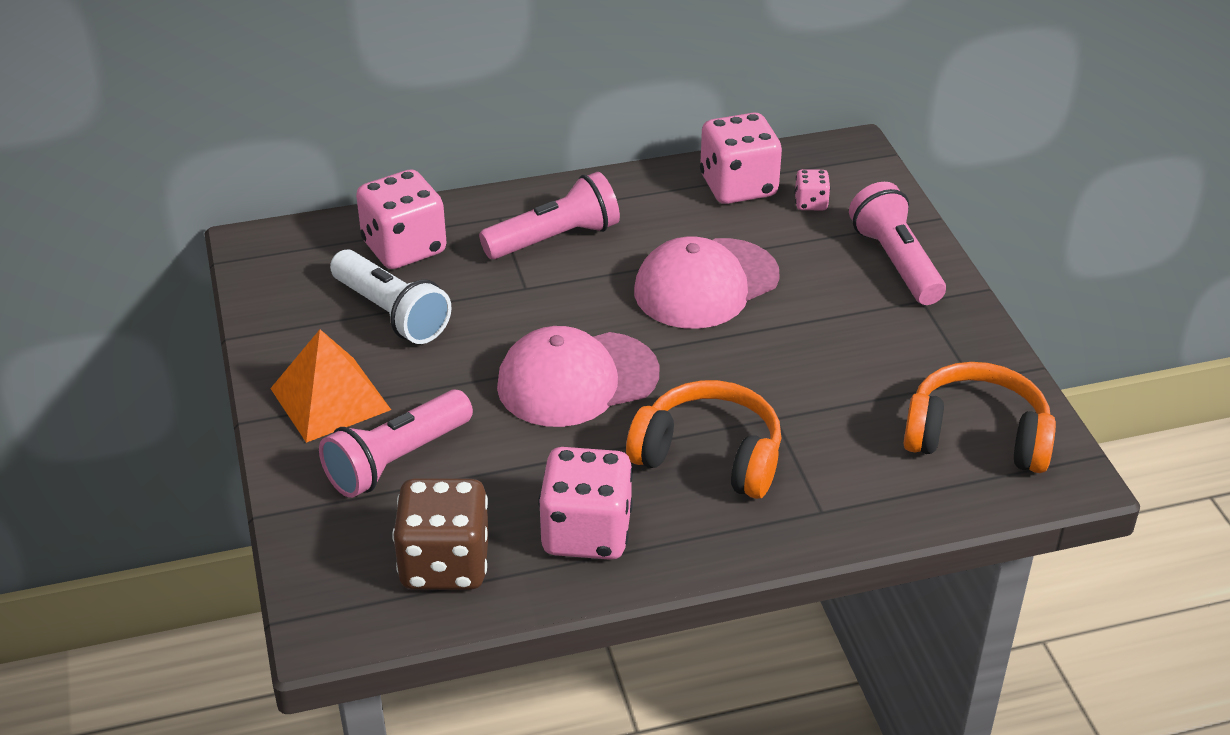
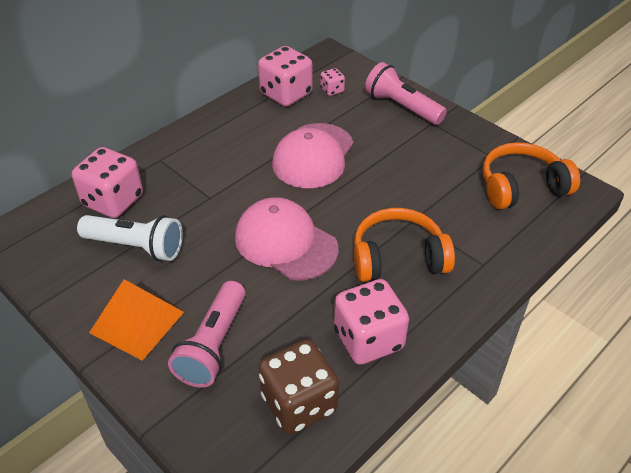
camera: 30 degrees left, 5 degrees up
pink flashlight [479,172,620,259] -> none
pink cap [497,326,660,427] -> pink cap turned 90 degrees clockwise [235,197,338,281]

